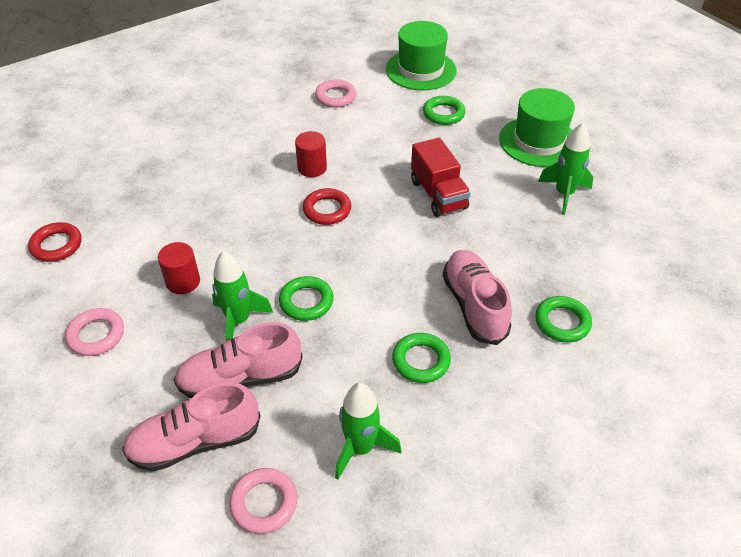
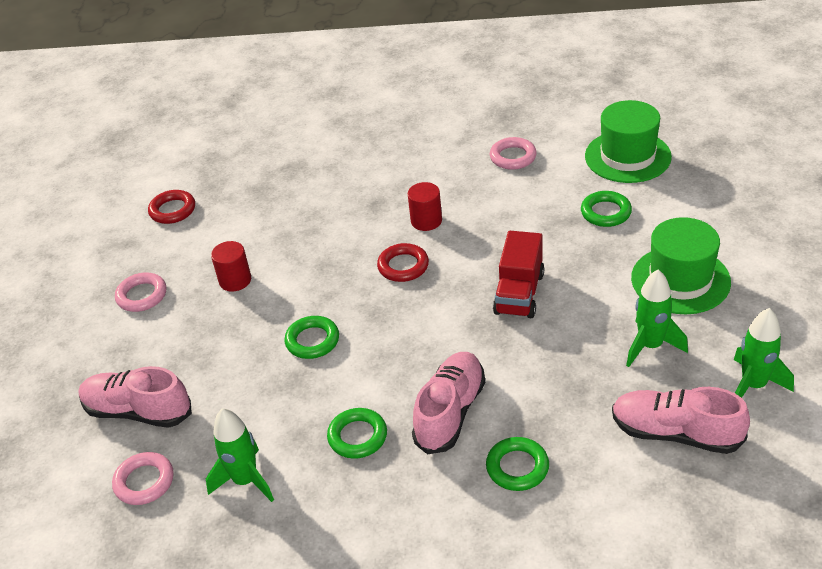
camera: 40 degrees right, 5 degrees down
pink shoe [174,322,302,398] -> pink shoe moved to [612,387,750,454]
green rocket [212,251,273,341] -> green rocket moved to [734,308,794,398]

